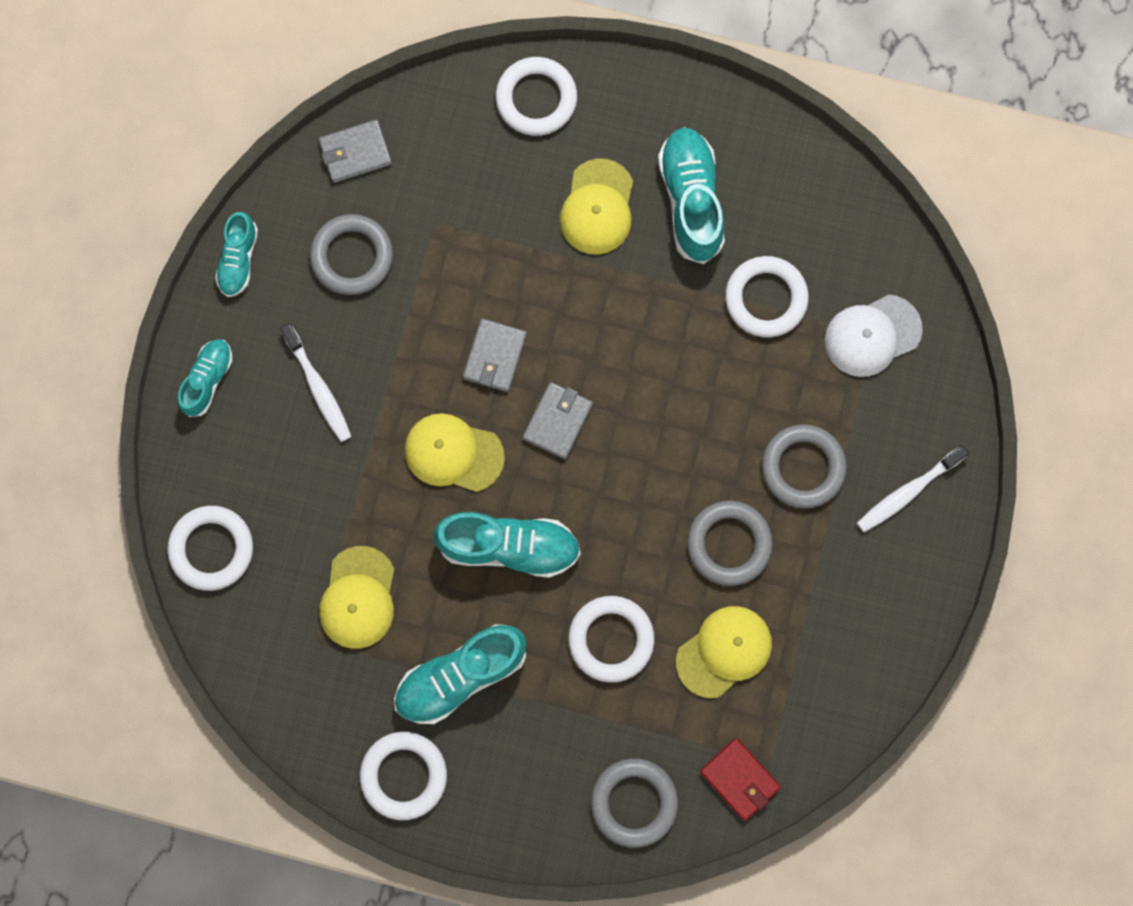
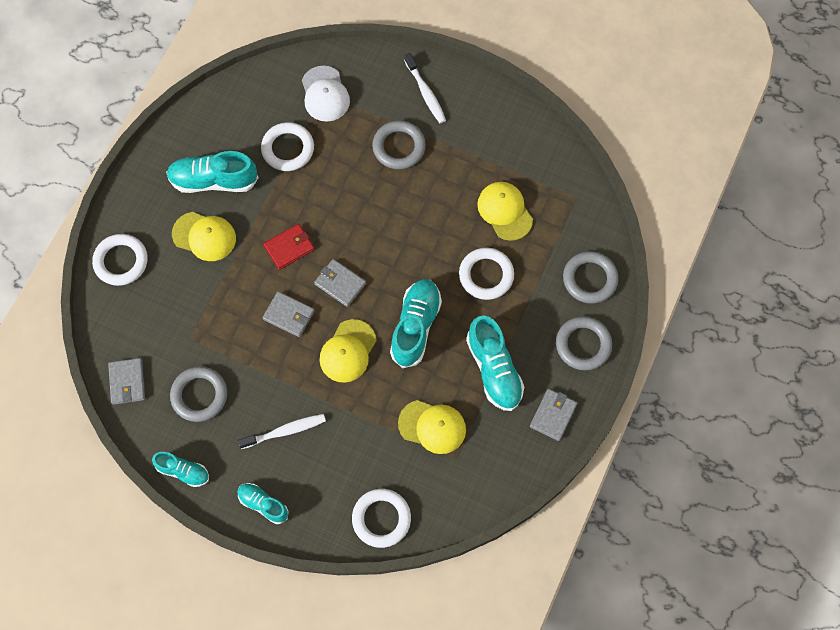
camera: 80 degrees left, 10 degrees down
white ring [360,732,447,820] -> grey wallet [530,389,577,441]
grey ring [687,501,773,586] -> grey ring moved to [556,316,612,370]
red wallet [700,738,781,821] -> red wallet moved to [263,224,315,270]

